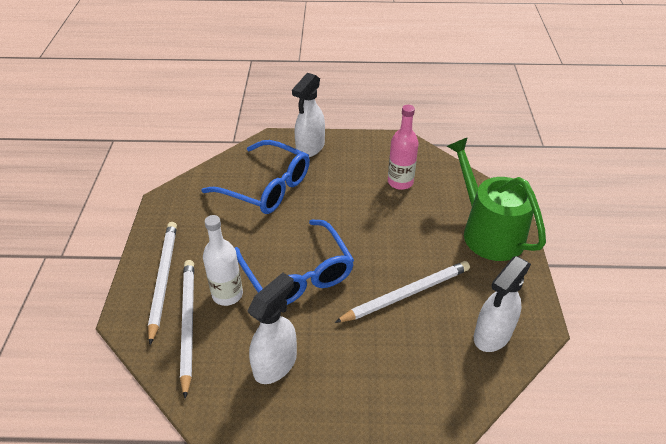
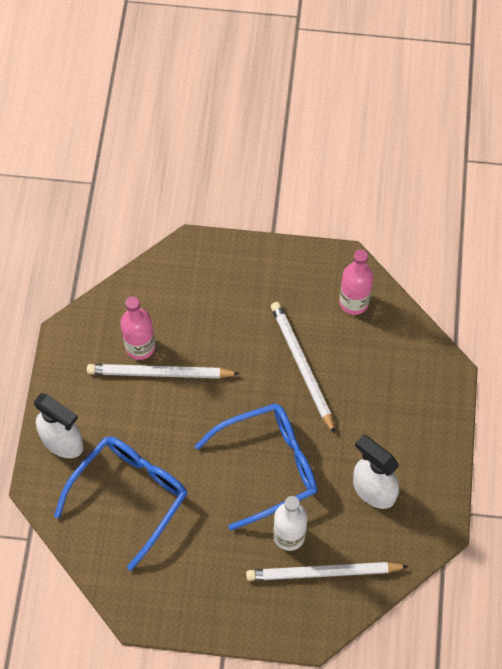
camera: 85 degrees left, 20 degrees up
white pencil [148,222,177,345] -> white pencil moved to [87,364,240,378]
green watering can [447,137,546,261] -> none
white spray bottle [474,256,531,352] -> pink bottle [339,249,373,315]

